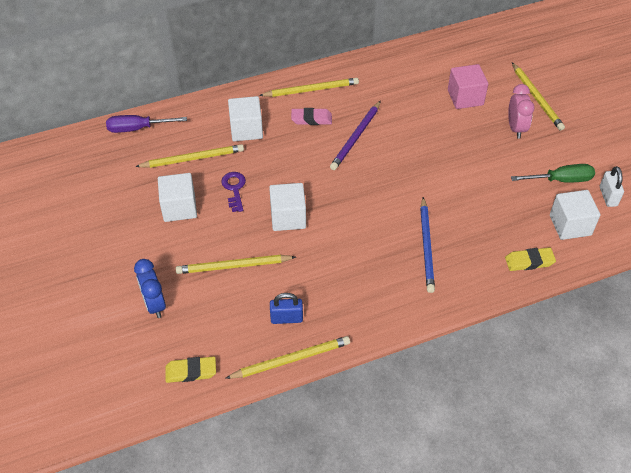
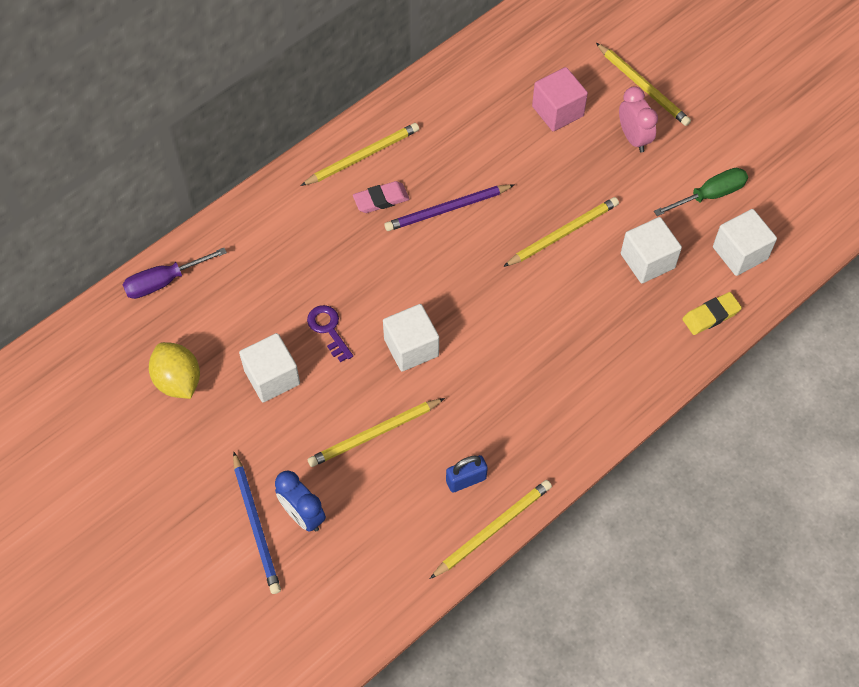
camera: 20 degrees left, 10 degrees up
yellow pencil [135,144,244,168] -> yellow pencil moved to [503,197,619,267]
yellow eraser [165,357,216,383] -> none
white cube [228,96,263,141] -> white cube moved to [621,217,682,283]
purple pencil [330,101,381,170] -> purple pencil turned 60 degrees clockwise [384,184,515,231]
blue pencil [420,197,435,293] -> blue pencil moved to [233,452,281,594]
white padlock [600,166,624,207] -> none
none -> yellow lemon [149,342,200,399]

